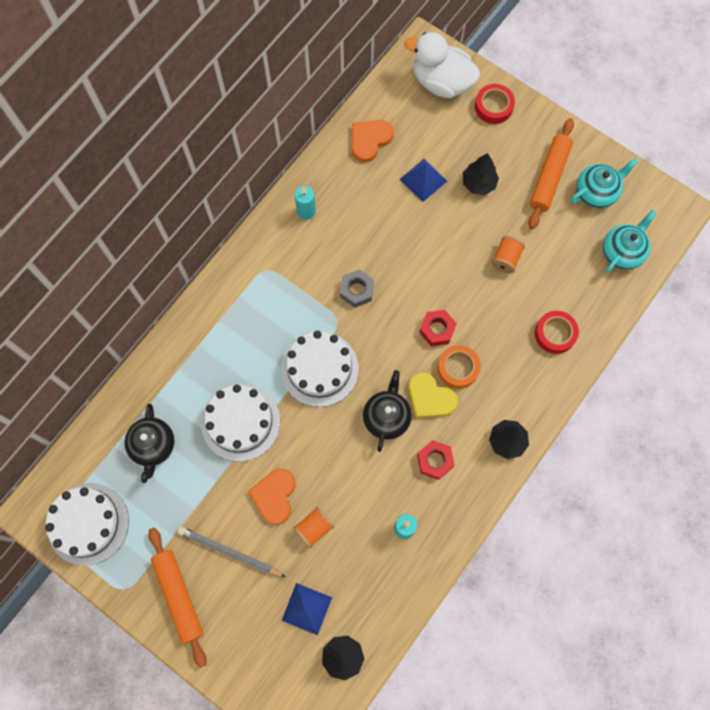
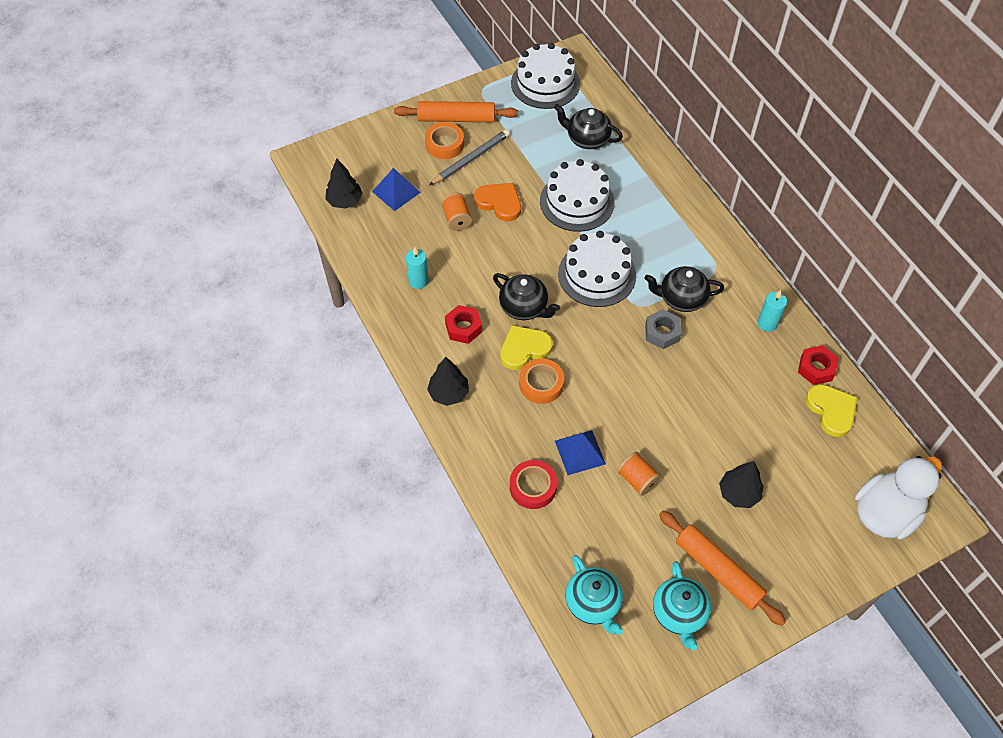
camera: 115 degrees right, 15 degrees down
orange heart [352,120,394,162] -> yellow heart [806,384,857,437]
blue pyramid [400,159,447,202] -> blue pyramid moved to [555,430,606,475]
red nut [419,310,457,346] -> red nut moved to [798,345,838,385]
red tape [475,84,515,124] -> none
none -> orange tape [425,122,464,159]
none -> black teapot [645,266,724,312]

